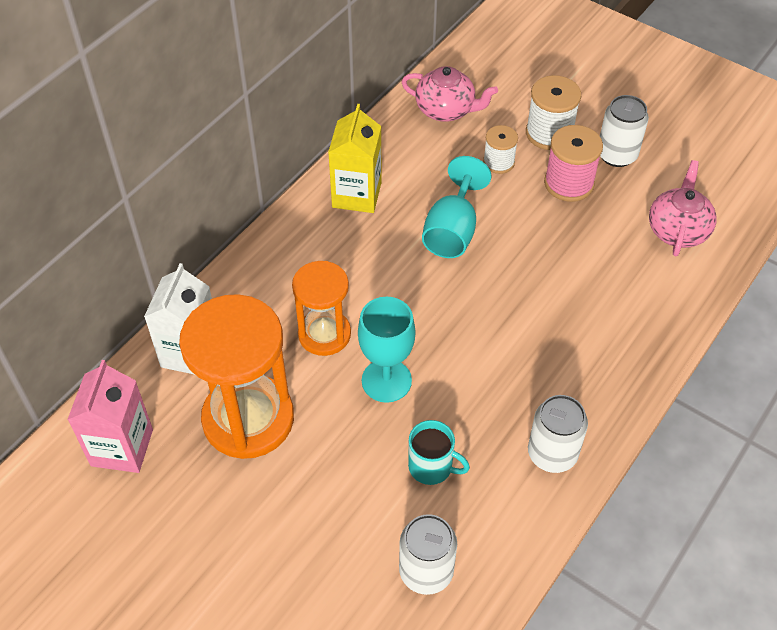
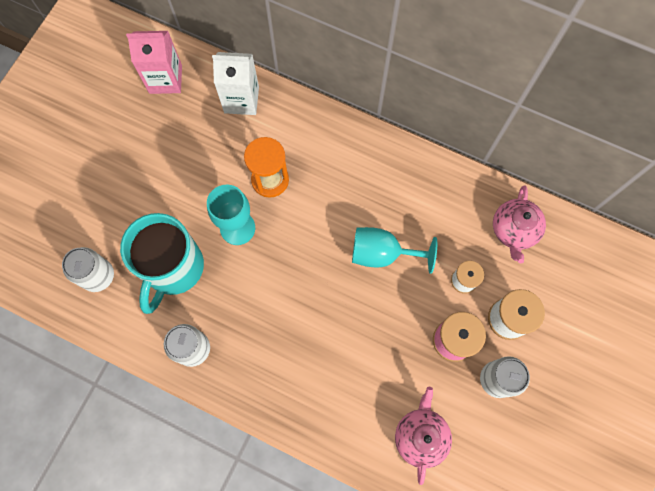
camera: 80 degrees right, 20 degrees up
orange hourglass [179,294,294,459] -> none
yellow carton [328,104,382,213] -> none
turquoise mug [408,420,470,485] -> turquoise mug [120,213,204,314], size x2.04
pink teapot [649,160,716,256] -> pink teapot turned 90 degrees counterclockwise [395,387,452,485]

